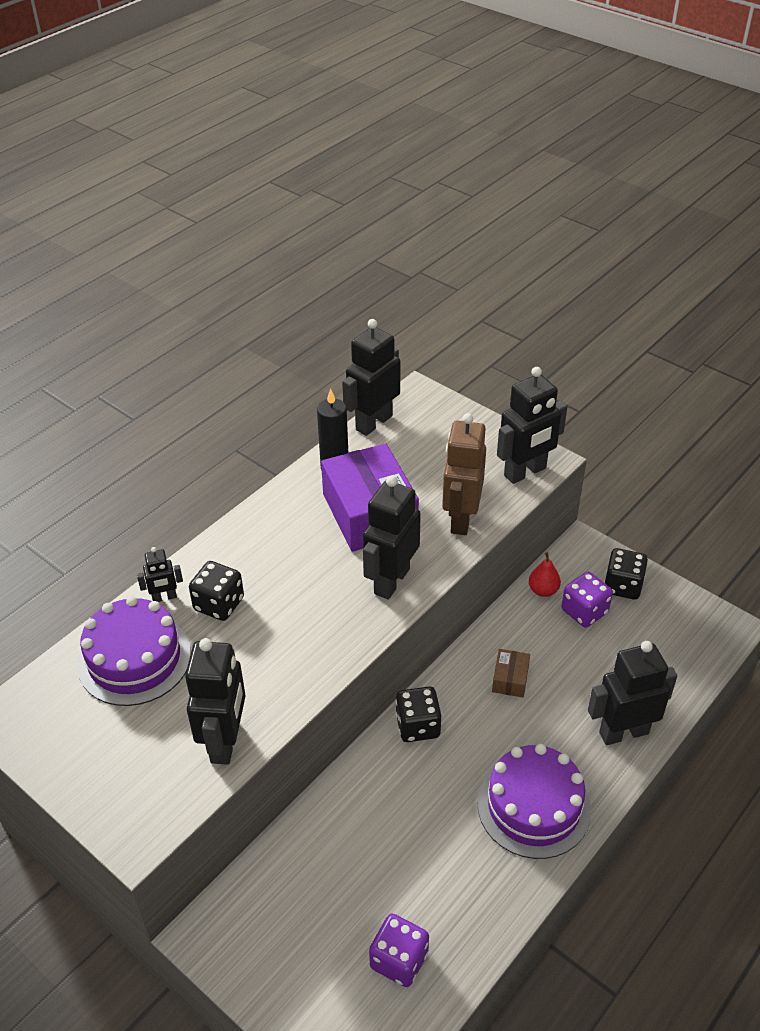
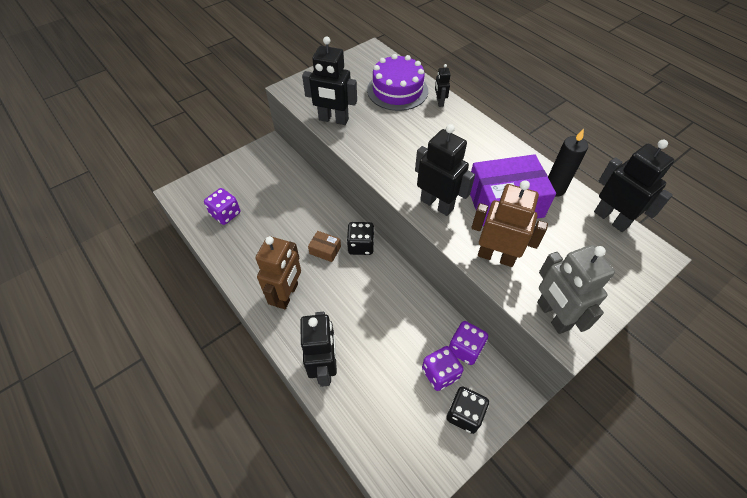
camera: 100 degrees right, 10 degrees up
black dice [189,561,244,621] -> none
purple cake [477,744,591,859] -> brown robot [256,236,301,309]
brown box [492,649,530,698] -> brown box moved to [308,231,341,262]
black robot [497,367,568,484] -> grey robot [537,245,615,334]
red pear [529,552,561,597] -> purple dice [449,321,488,365]

